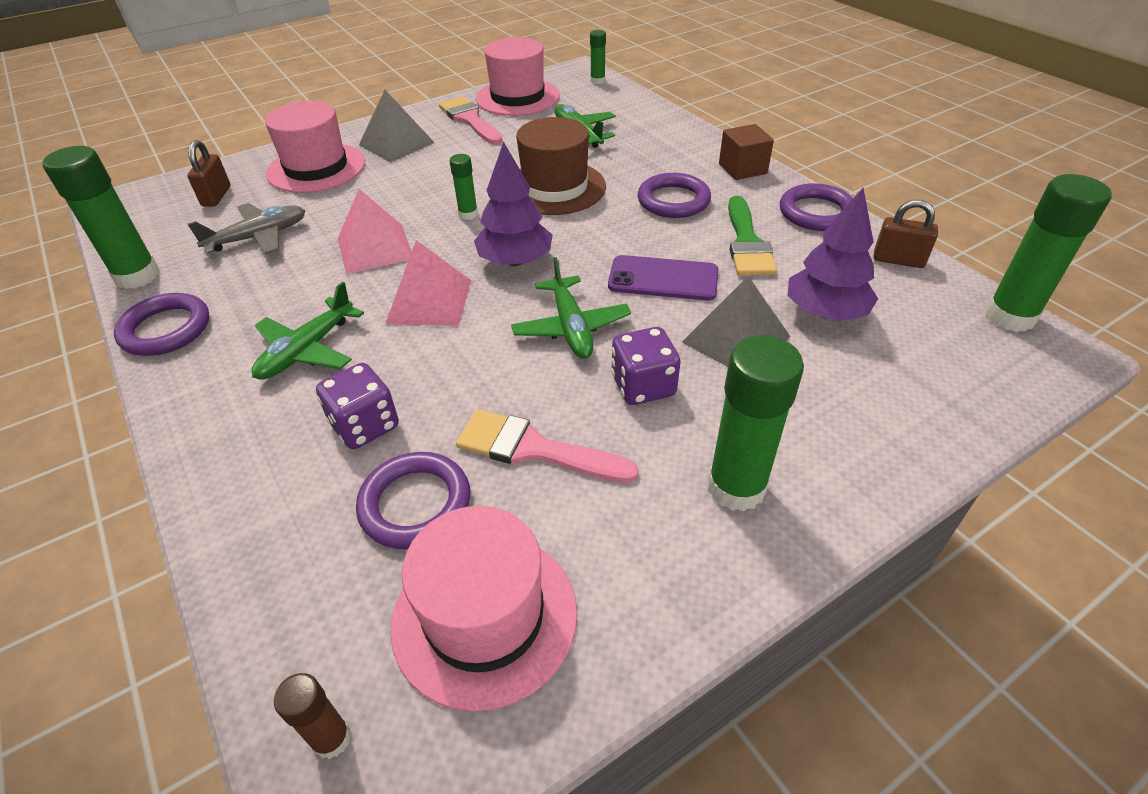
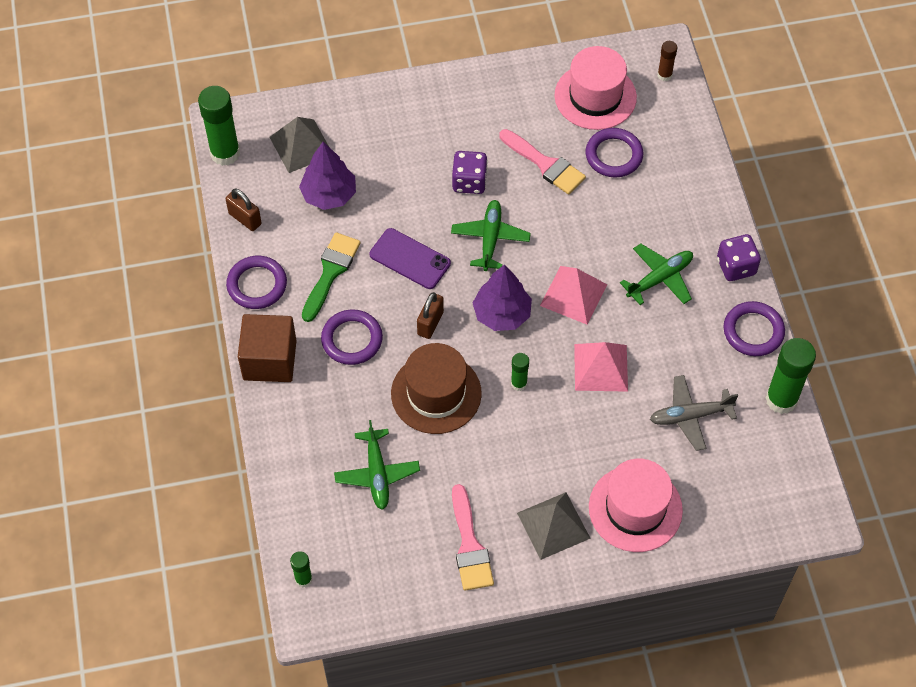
camera: 160 degrees left, 15 degrees up
brown padlock [187,140,230,207] -> brown padlock moved to [417,292,444,339]
purple dice [316,363,399,449] -> purple dice moved to [717,234,761,281]
pink hat [476,37,560,116] -> none
grey pyramid [682,276,791,367] -> grey pyramid moved to [269,117,328,173]
green glue stick [708,335,804,512] -> none
brown cube [719,124,774,180] -> brown cube [238,314,297,382], size x1.51

